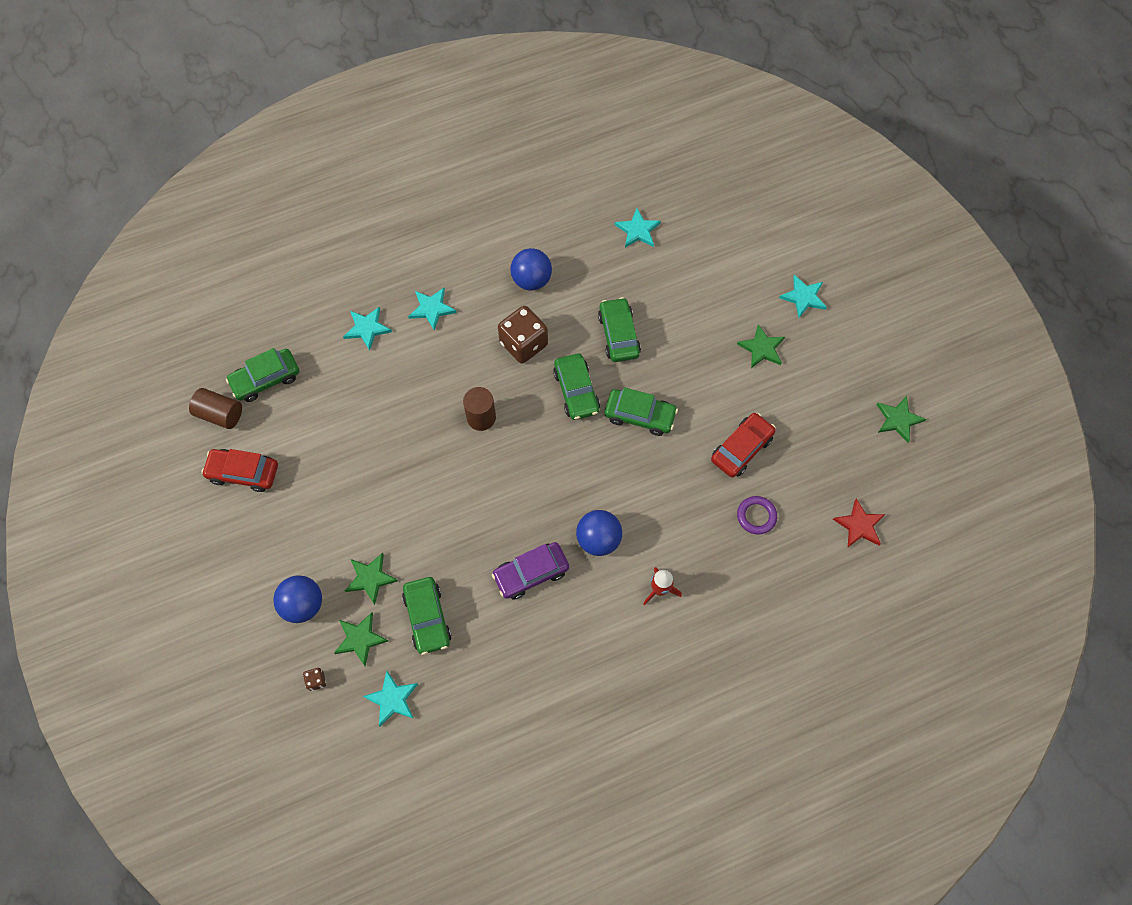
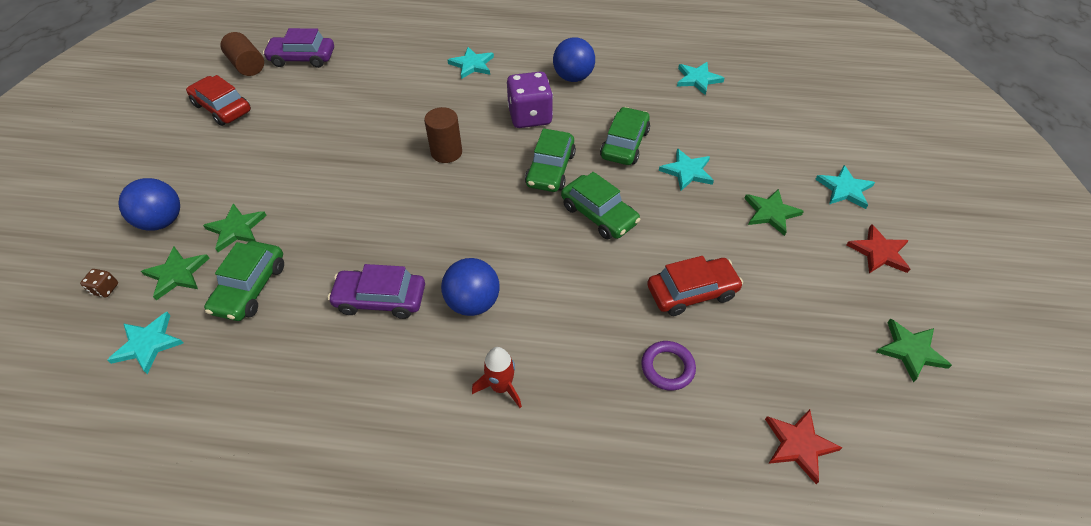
camera: 30 degrees right, 15 degrees down
green car [226,348,299,402] -> purple car [263,28,334,68]
turquoise star [343,307,392,351] -> turquoise star moved to [659,148,714,191]
brown dice [498,306,548,363] -> purple dice [507,72,553,128]
none -> red star [846,224,910,273]

